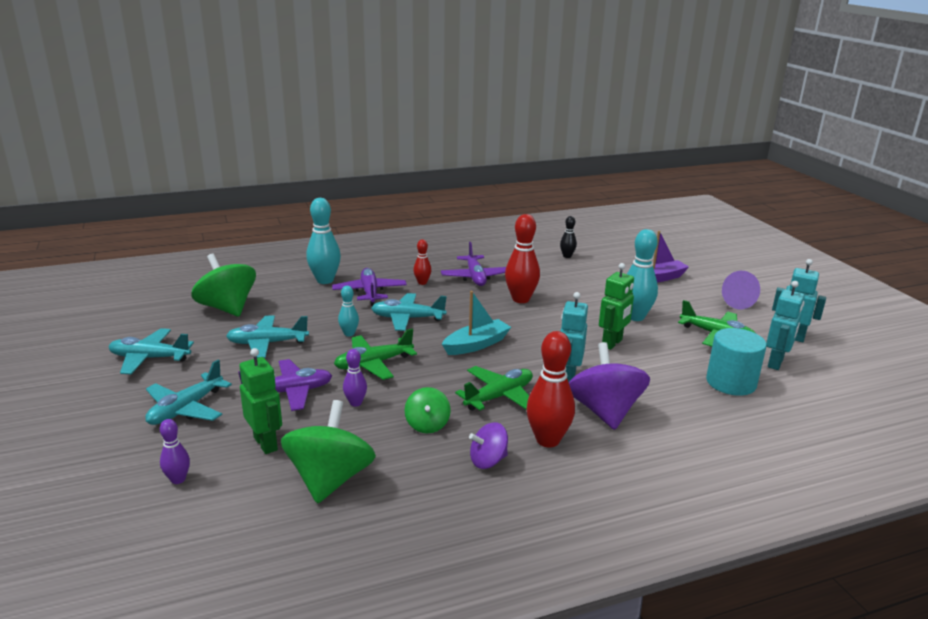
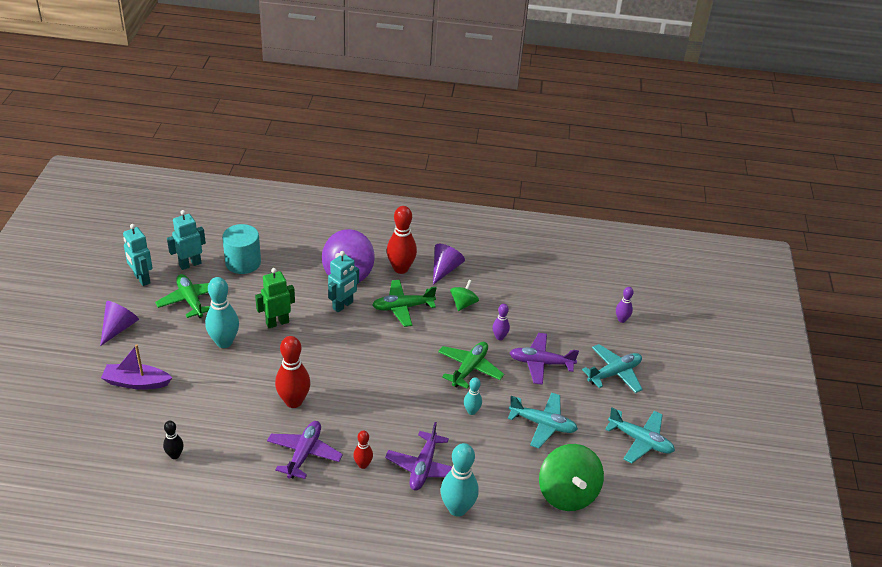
camera: 155 degrees left, 15 degrees up
green robot [239,348,282,454] -> none
green spinning top [281,400,376,504] -> none
green plane [334,328,417,380] -> green plane turned 60 degrees counterclockwise [438,342,504,389]
turquoise plane [371,293,447,331] -> none
turquoise boat [442,291,511,355] -> none
purple spinning top [469,422,508,469] -> purple cone [433,244,465,285]

